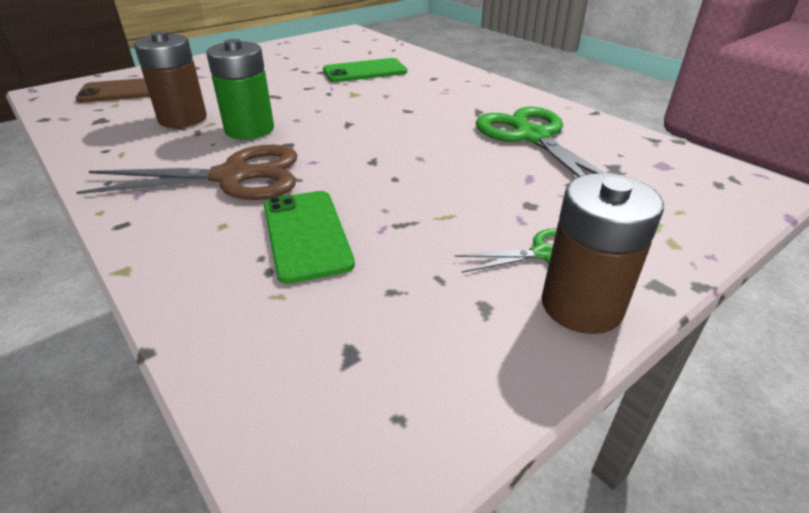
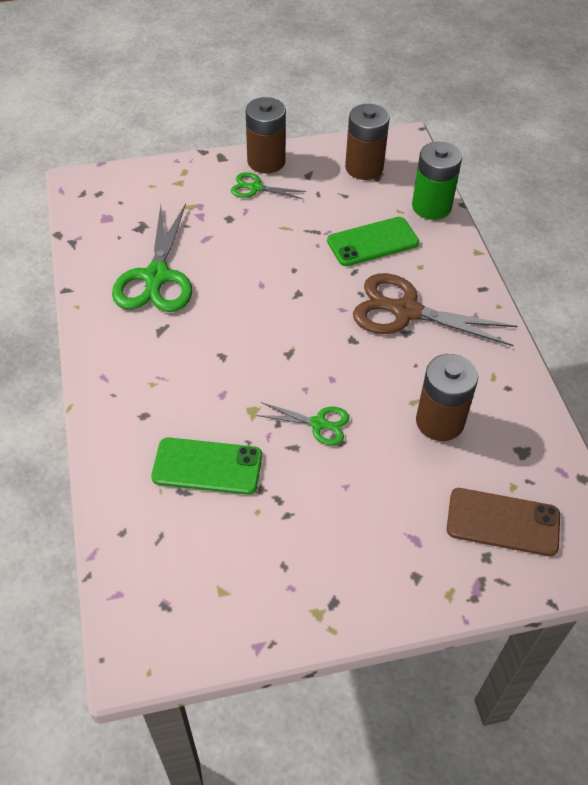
camera: 155 degrees left, 15 degrees up
green battery [206,39,274,140] -> green battery moved to [412,142,462,220]
green phone [264,191,355,284] -> green phone turned 60 degrees clockwise [327,217,419,266]
none -> green scissors [256,402,349,445]
none -> brown battery [345,104,390,180]

